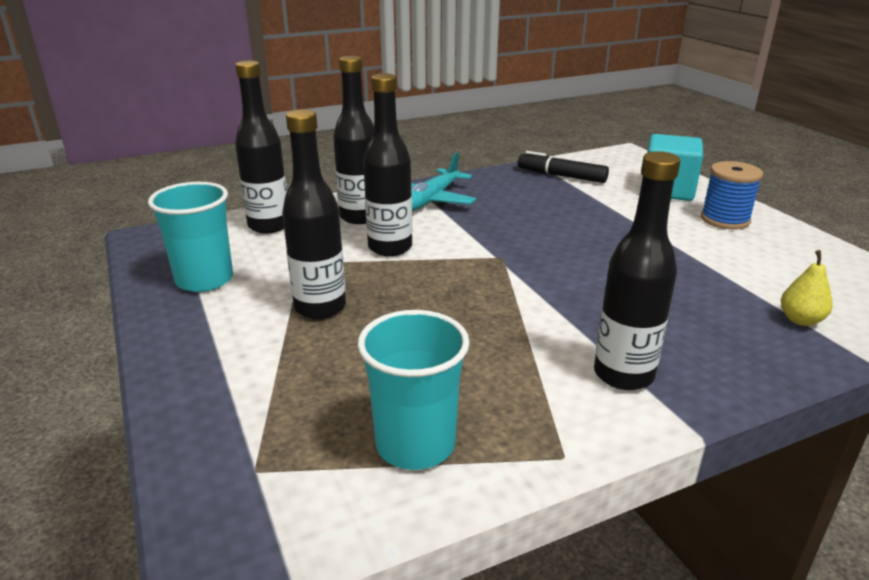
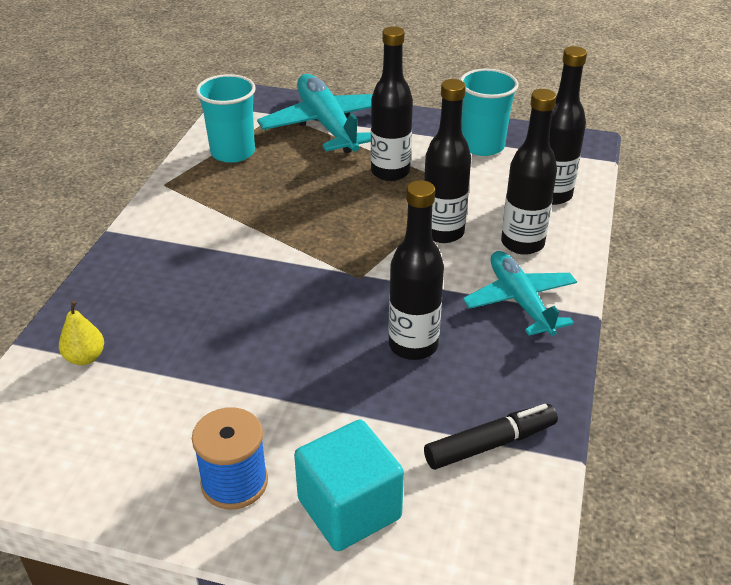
camera: 130 degrees right, 10 degrees up
black bottle [594,151,680,390] -> black bottle moved to [388,180,444,360]
none -> turquoise plane [257,74,373,153]

